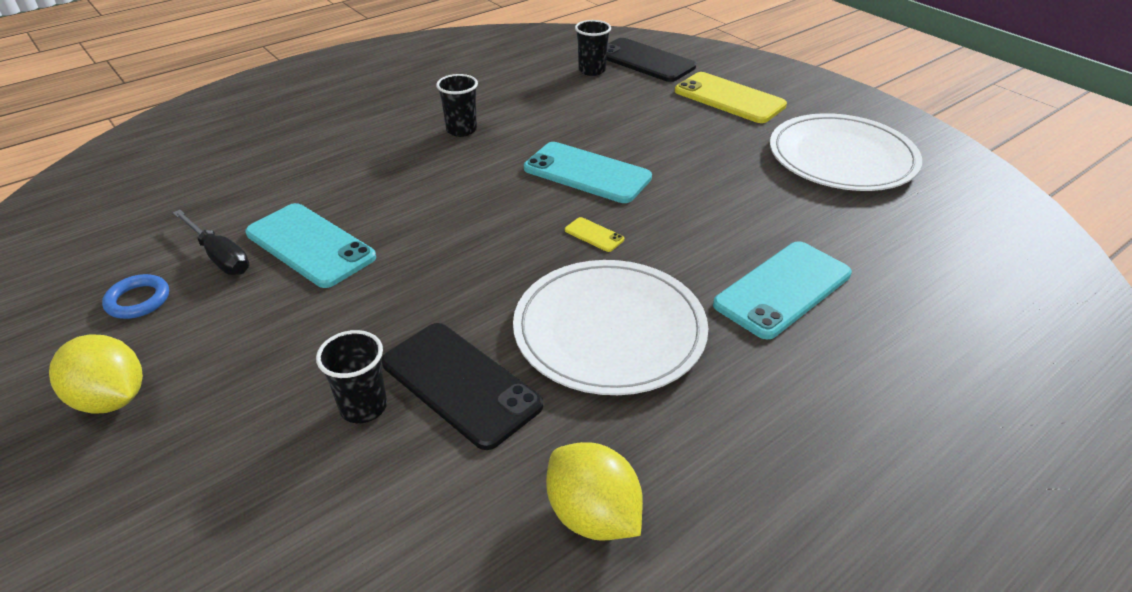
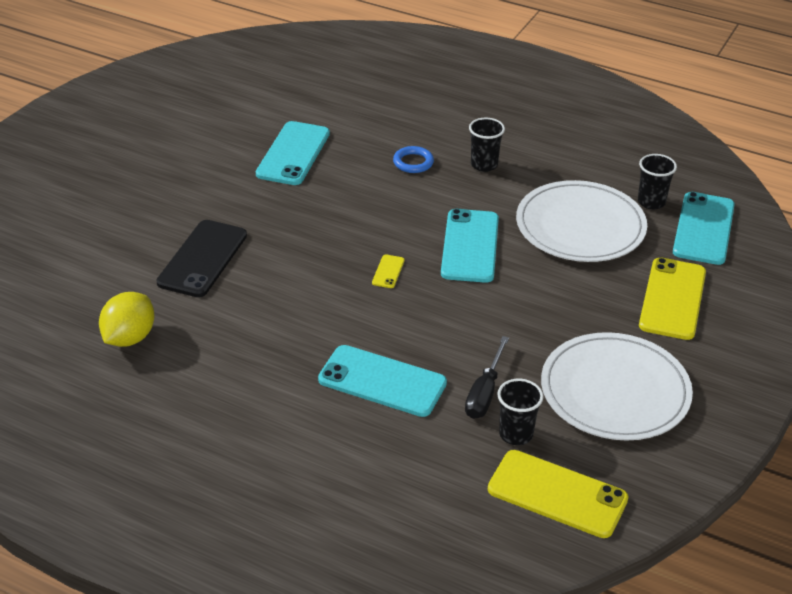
camera: 65 degrees right, 0 degrees up
yellow lemon [49,334,143,414] -> none
blue ring [102,274,169,319] -> blue ring moved to [393,146,434,173]
black screwdriver [173,210,249,275] -> black screwdriver moved to [465,336,509,419]
black cup [316,330,387,423] -> black cup moved to [497,379,543,445]
white plate [513,260,708,395] -> white plate moved to [516,180,647,262]
black phone [606,38,696,82] -> turquoise phone [673,192,735,265]
none -> yellow phone [488,450,629,538]

